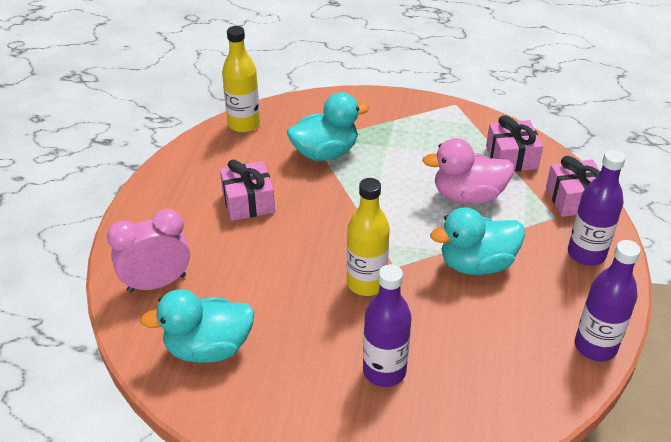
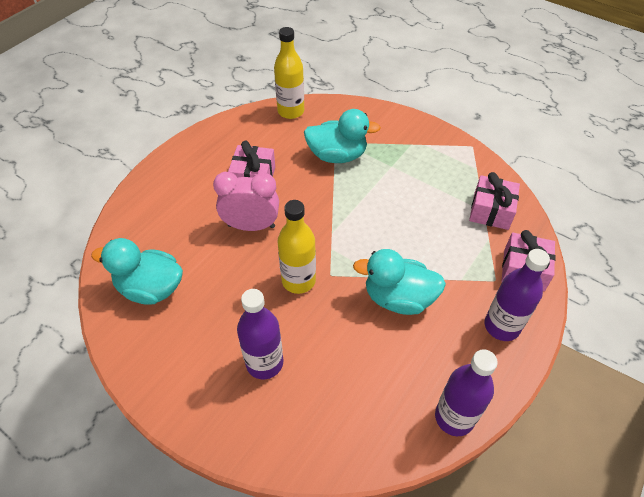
camera: 25 degrees right, 10 degrees up
pink clock [107,209,190,293] -> pink clock moved to [213,172,279,231]
pink duck [422,138,514,204] -> none

